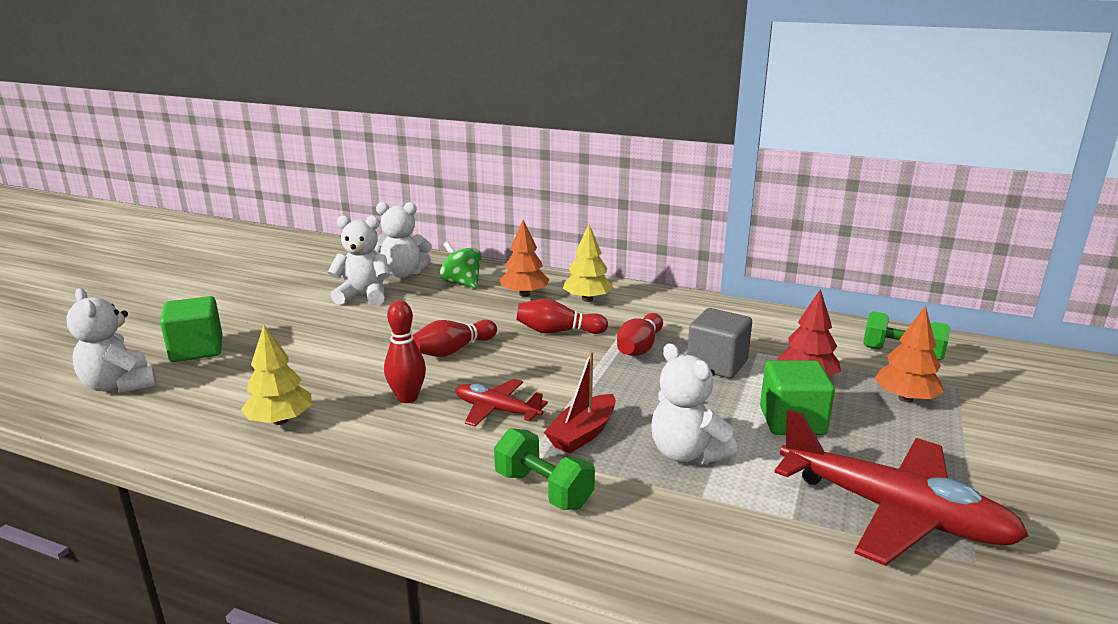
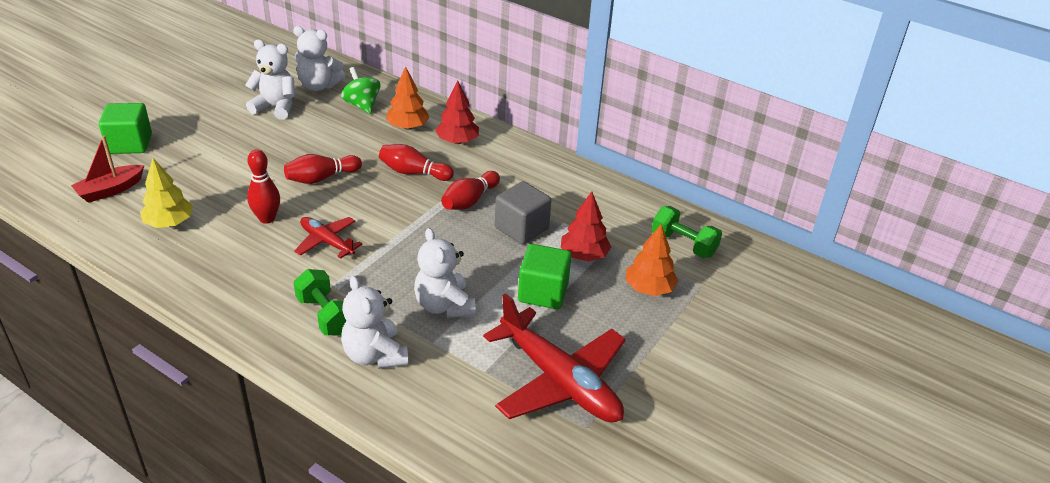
camera: 10 degrees right, 15 degrees up
white teddy bear [66,288,156,393] -> white teddy bear moved to [341,276,409,369]
red boat [544,351,616,453] -> red boat moved to [71,136,144,203]
yellow tree [563,224,614,302] -> red tree [436,81,479,144]

